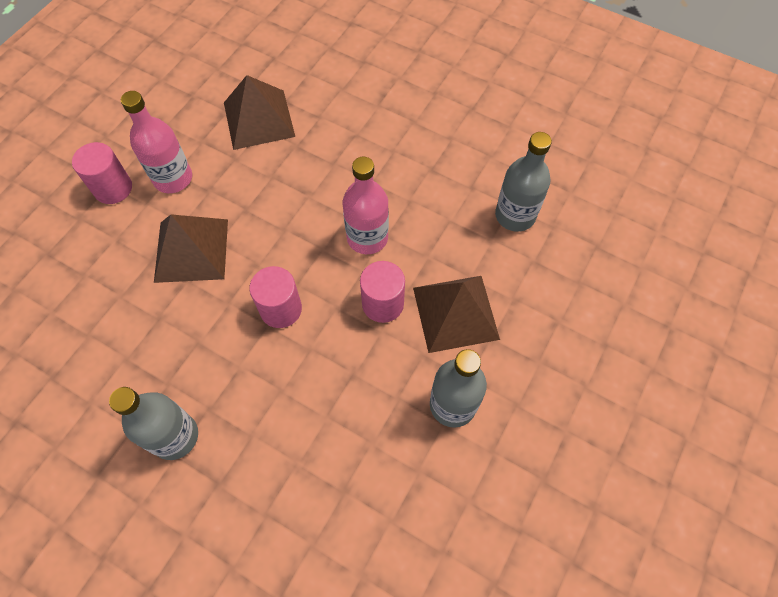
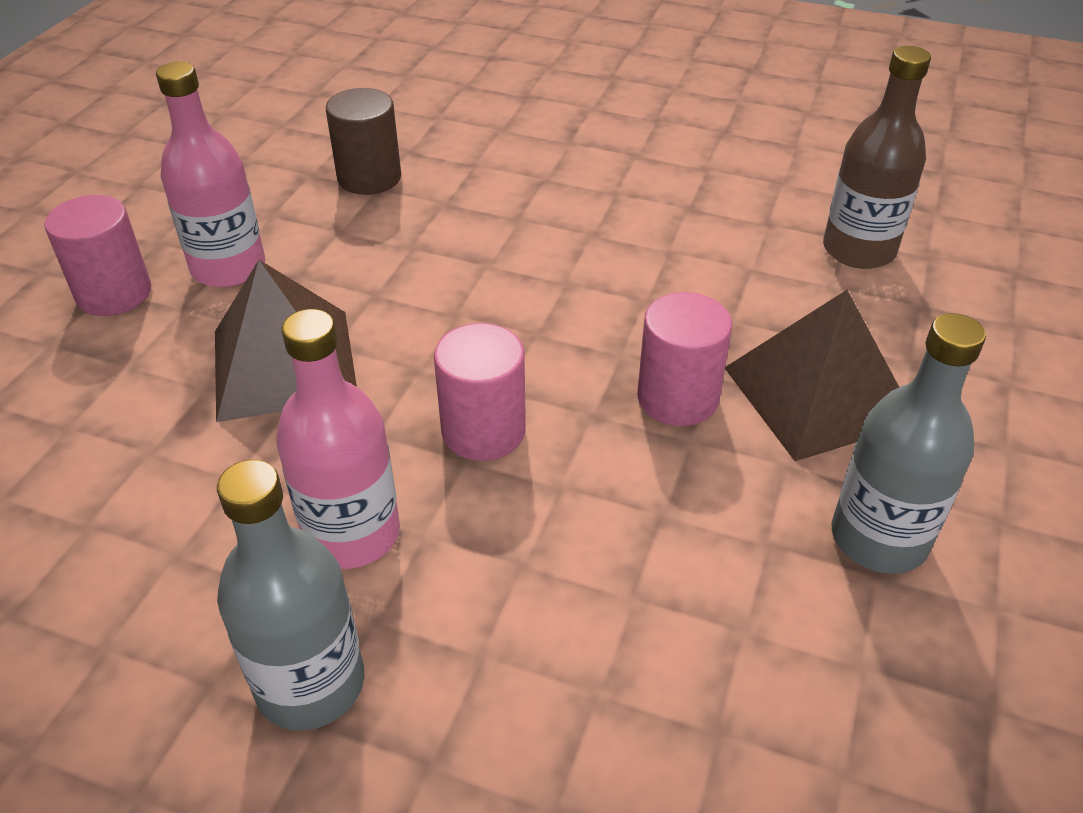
camera: 10 degrees left, 20 degrees down
brown pyramid [224,75,295,150] -> brown cylinder [326,88,401,195]
pink bottle [343,157,389,254] -> pink bottle moved to [276,309,400,569]
grey bottle [495,132,552,232] -> brown bottle [823,46,931,269]

